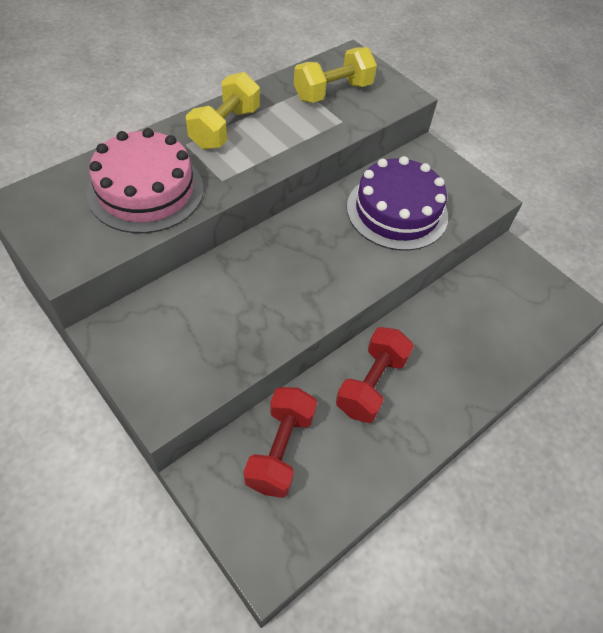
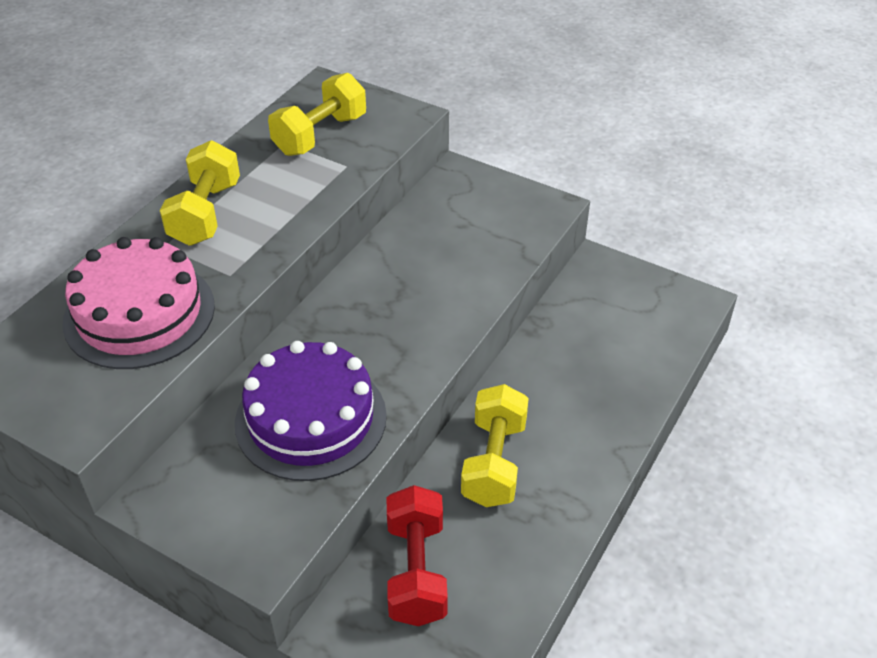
camera: 15 degrees left, 10 degrees down
red dumbbell [336,327,414,423] -> yellow dumbbell [461,384,529,507]
purple cake [347,156,448,251] -> purple cake moved to [235,341,387,481]

